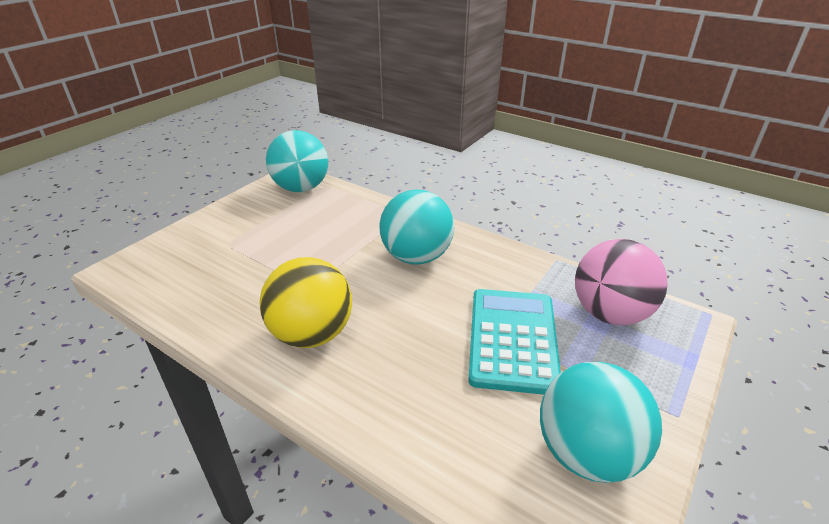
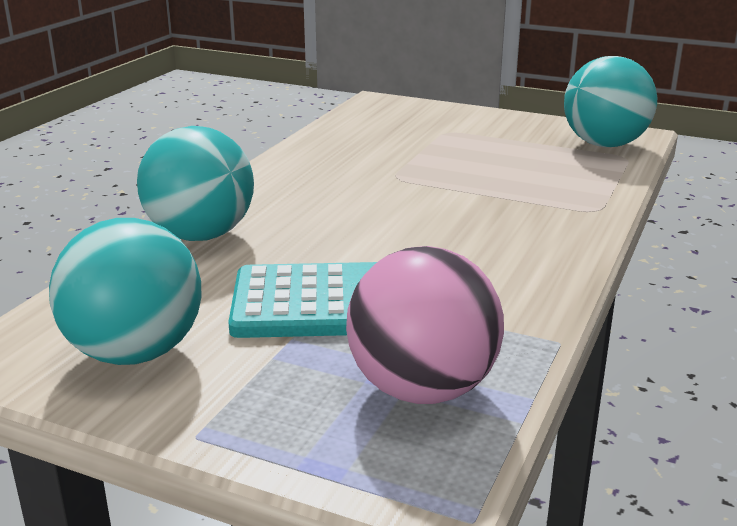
camera: 80 degrees right, 10 degrees down
yellow ball [260,257,352,348] -> none
turquoise ball [380,190,454,264] -> turquoise ball moved to [137,126,254,241]

